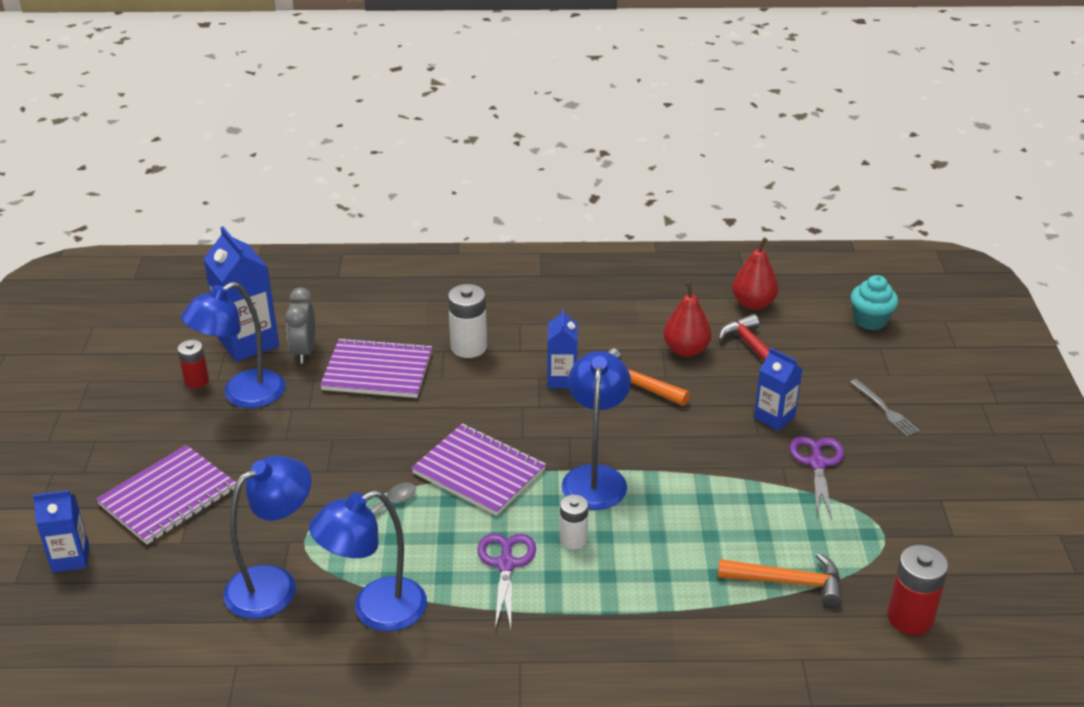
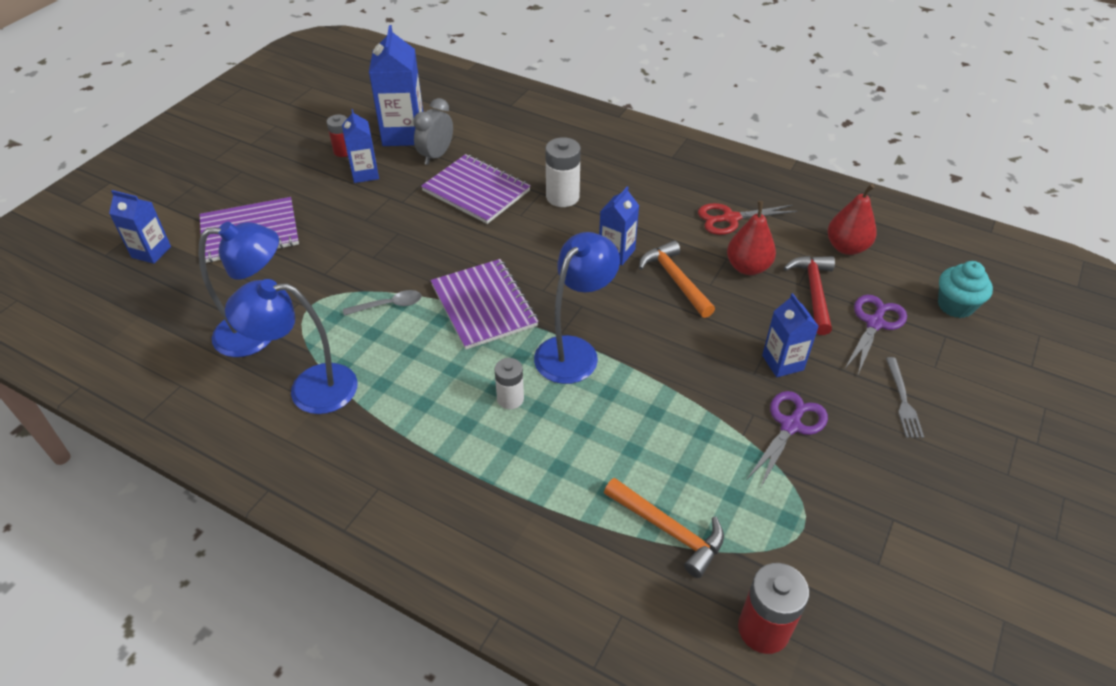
camera: 30 degrees right, 10 degrees up
blue lamp [181,282,285,408] -> blue carton [342,109,379,183]
purple scissors [477,533,536,629] -> purple scissors moved to [845,295,907,374]
none -> red scissors [698,203,797,235]

